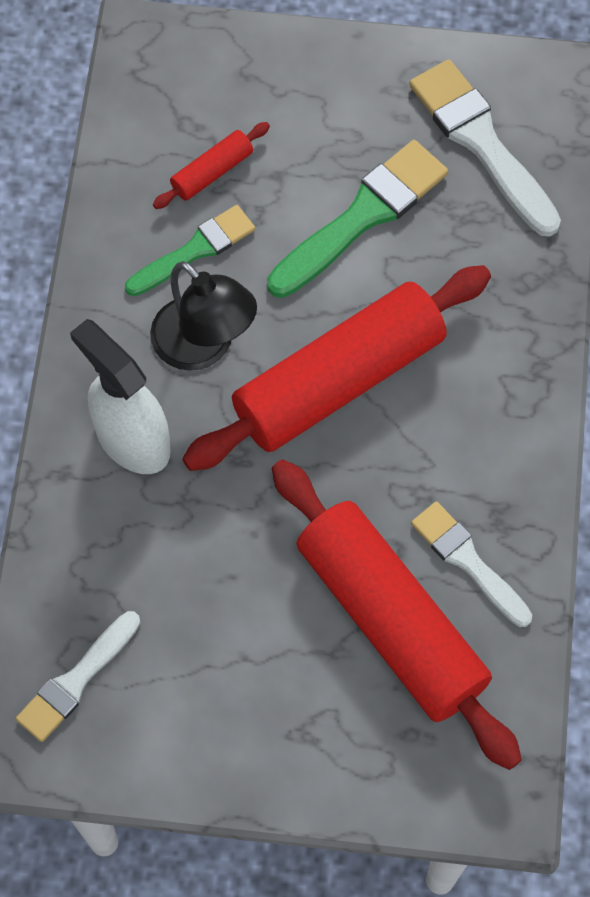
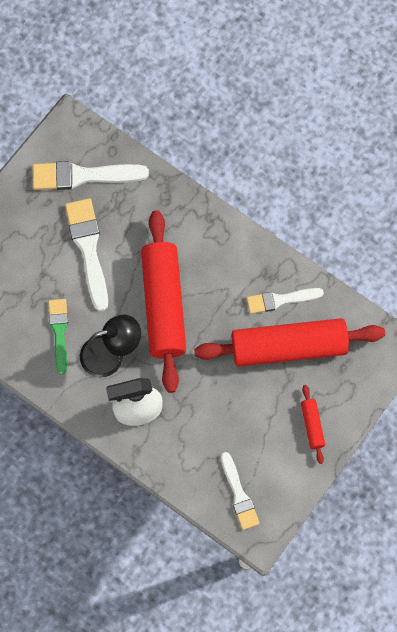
camera: 60 degrees left, 5 degrees up
red rolling pin [153,122,270,209] -> red rolling pin moved to [301,385,325,464]
green brush [267,140,448,298] -> white brush [65,198,108,311]

